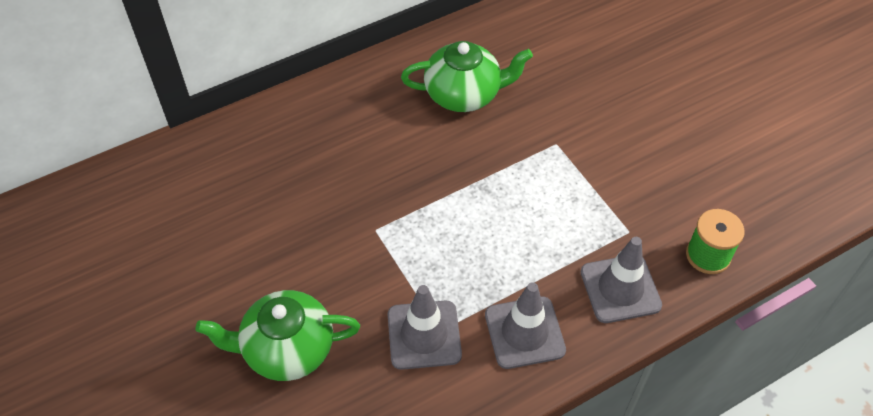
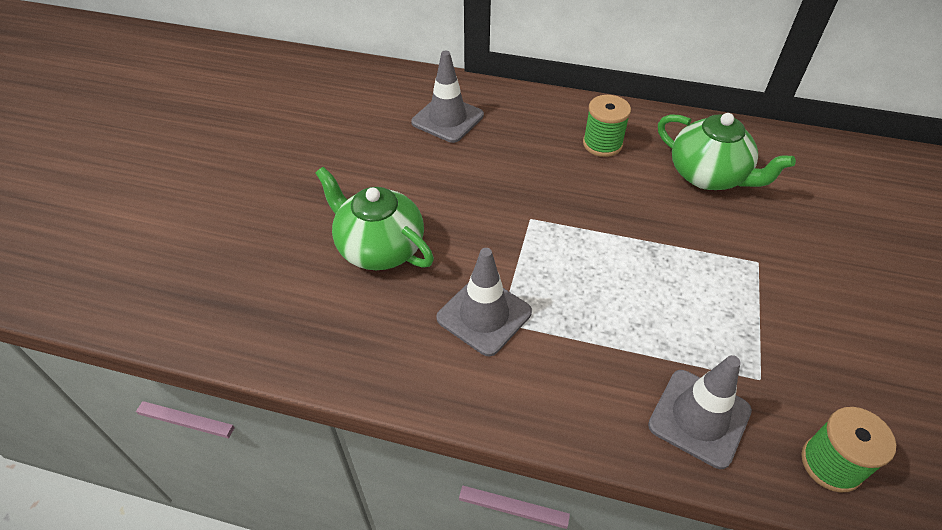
camera: 45 degrees right, 5 degrees down
grey traffic cone [485,282,566,369] -> grey traffic cone moved to [411,51,484,143]
none -> green spool [583,95,631,157]

